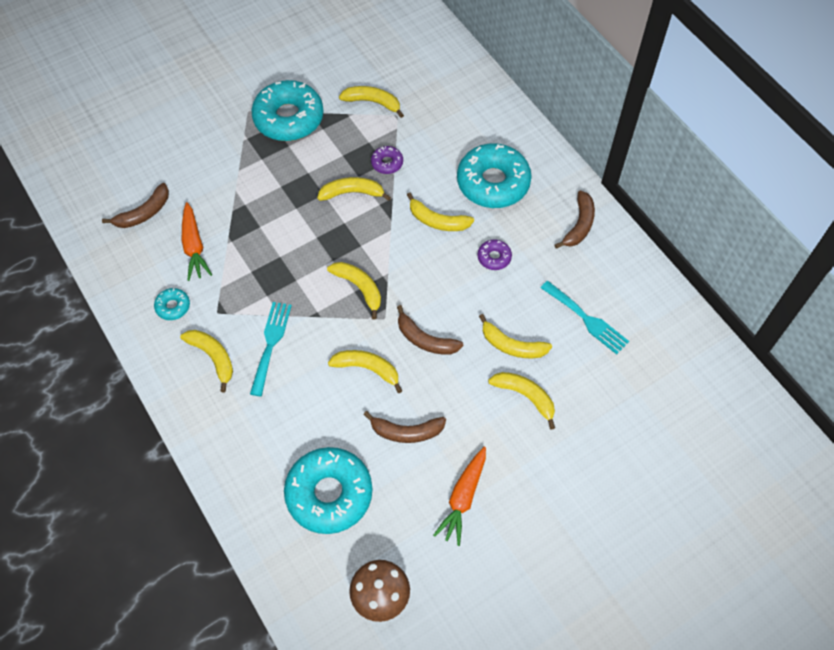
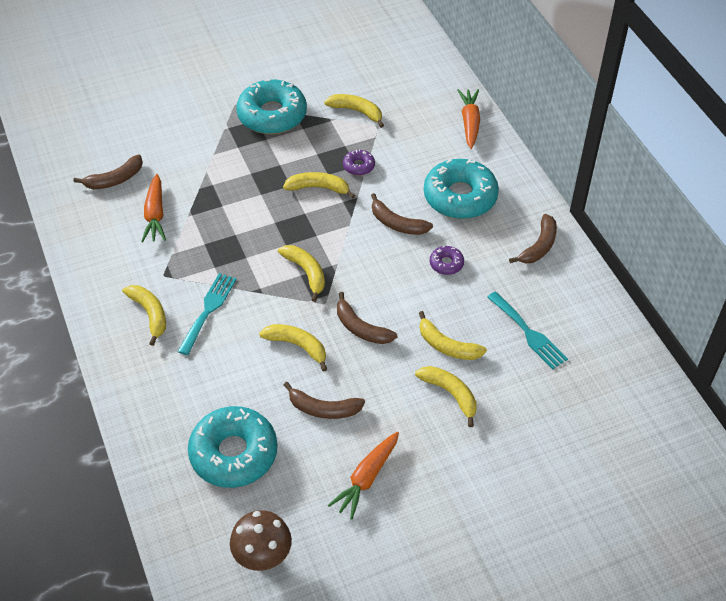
camera: 10 degrees right, 10 degrees down
turquoise donut [154,288,190,320] -> none
yellow banana [407,193,474,231] -> brown banana [371,193,433,235]
none -> orange carrot [457,89,480,149]

